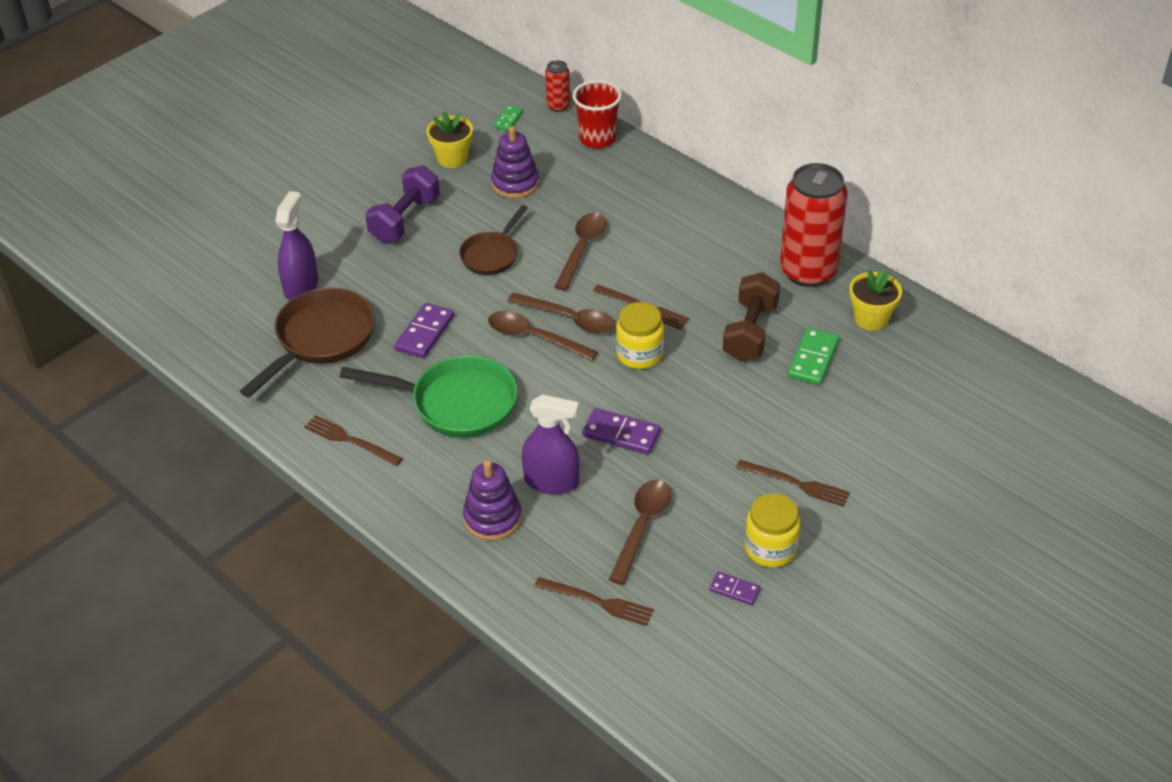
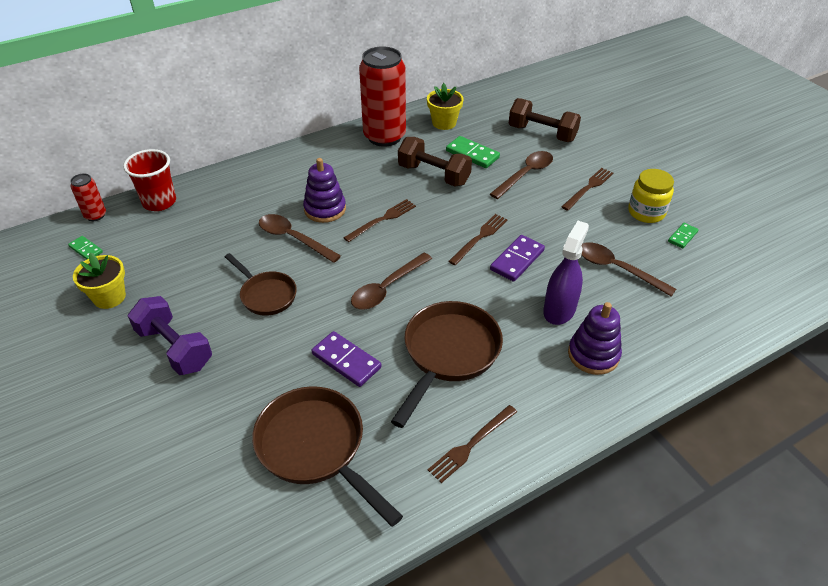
camera: 75 degrees left, 0 degrees up
purple spray bottle [275,191,318,300] -> none
green pan [340,355,518,438] -> brown pan [391,301,503,428]
purple stacking toy [491,126,539,198] -> purple stacking toy moved to [303,158,346,223]
brown spoon [507,292,616,334] -> brown spoon moved to [490,151,553,199]
brown fork [534,577,654,626] -> brown fork moved to [449,214,508,265]
yellow jar [616,302,664,369] -> none
purple domino [709,572,761,605] -> green domino [668,223,699,249]
none -> brown dumbbell [509,98,581,142]

